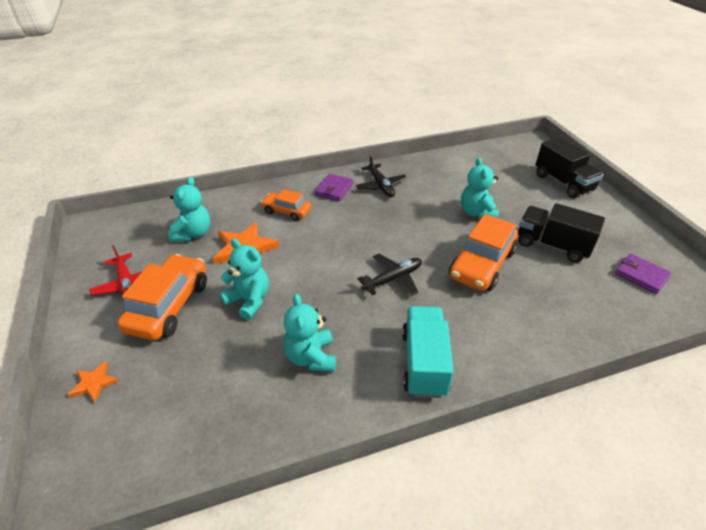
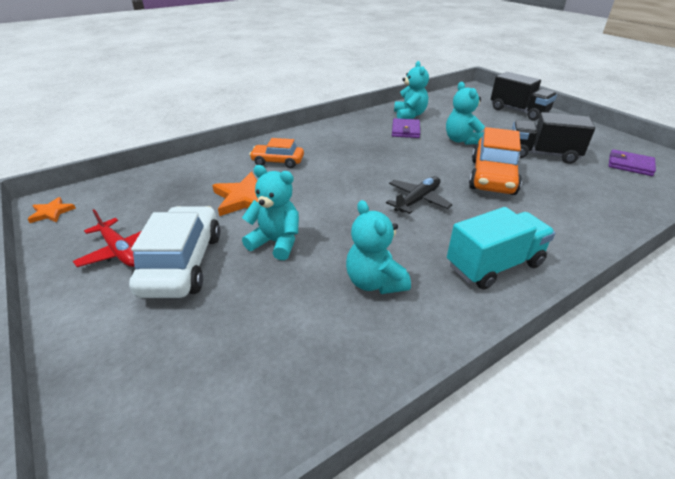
camera: 15 degrees left, 5 degrees down
orange star [67,361,119,403] -> orange star moved to [28,197,76,223]
orange car [117,254,207,340] -> white car [129,206,220,298]
turquoise teddy bear [168,177,210,242] -> turquoise teddy bear moved to [394,61,429,119]
purple wallet [315,174,353,201] -> purple wallet moved to [392,118,420,138]
black plane [356,155,407,197] -> none
turquoise truck [402,306,454,398] -> turquoise truck turned 75 degrees clockwise [447,207,555,290]

